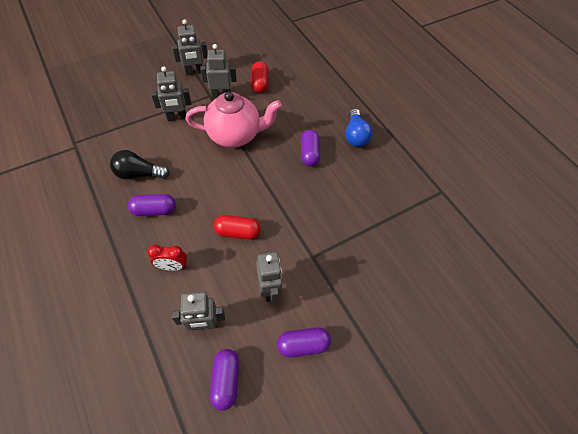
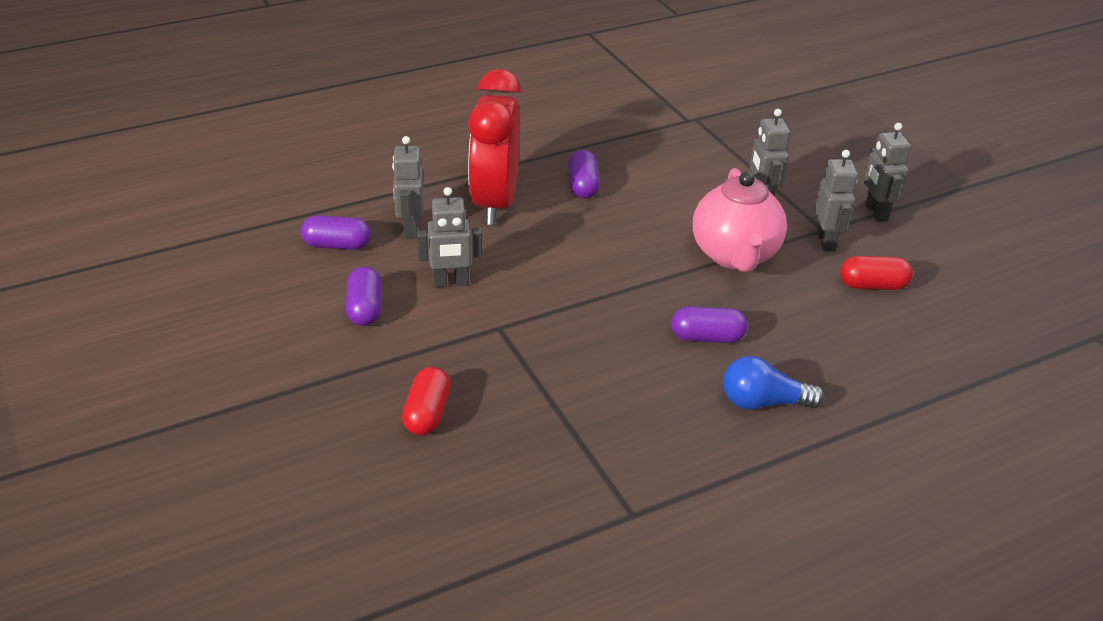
camera: 95 degrees right, 20 degrees down
black light bulb [110,150,170,179] -> none
red clock [147,245,187,271] -> red clock [468,69,521,225], size x2.40
red capsule [214,215,261,239] -> red capsule moved to [402,367,451,435]

